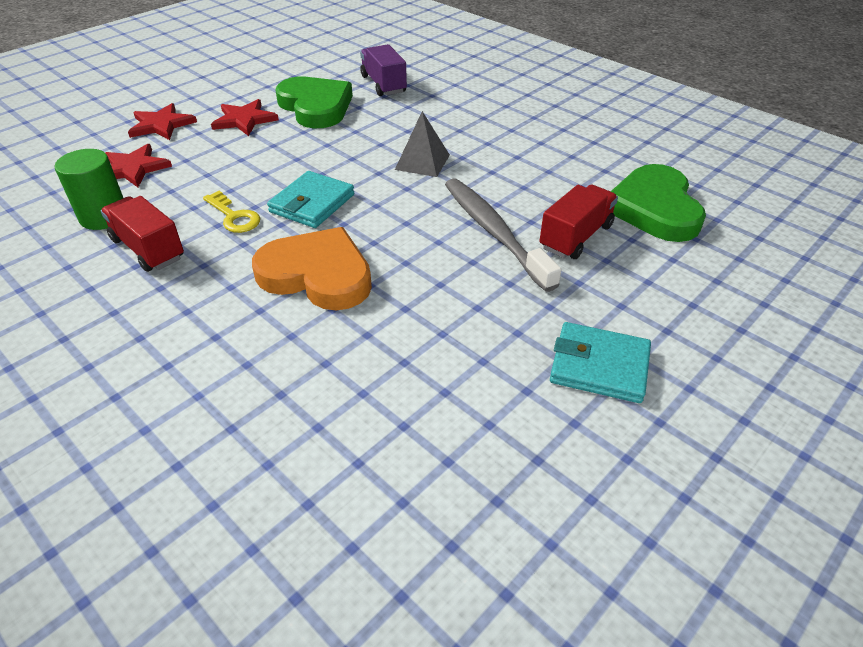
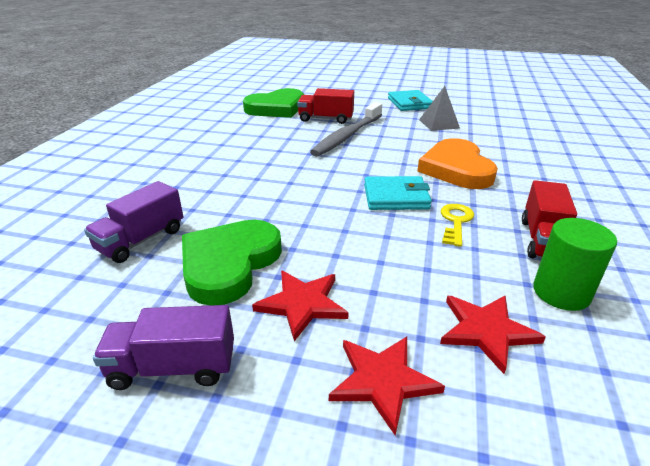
camera: 120 degrees left, 10 degrees down
grey pyramid [395,111,450,177] -> grey pyramid moved to [419,86,460,131]
none -> purple truck [93,305,234,390]

